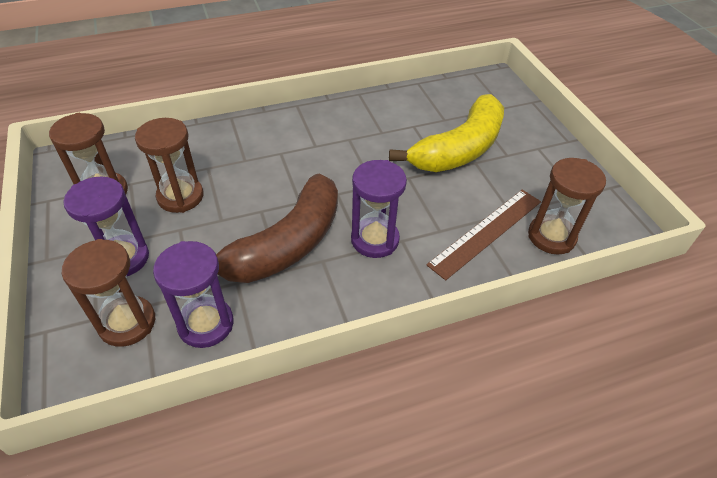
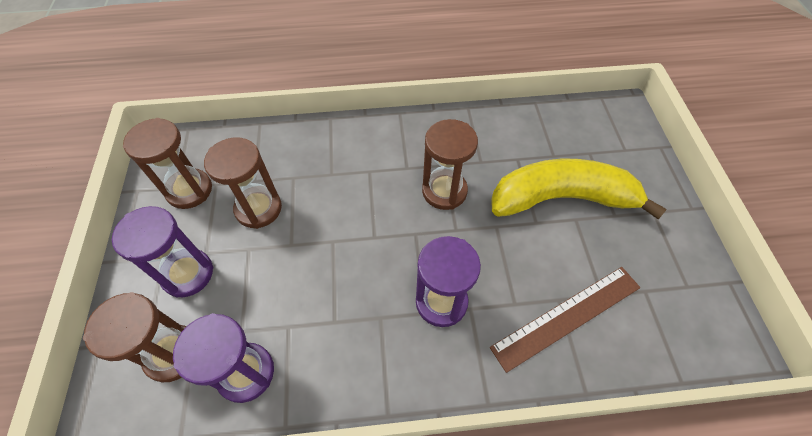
camera: 15 degrees right, 10 degrees up
brown banana [216,174,338,283] -> none
yellow banana [389,94,504,172] -> yellow banana turned 150 degrees counterclockwise [491,159,667,219]
brown hourglass [528,158,606,254] -> brown hourglass moved to [422,119,478,210]

